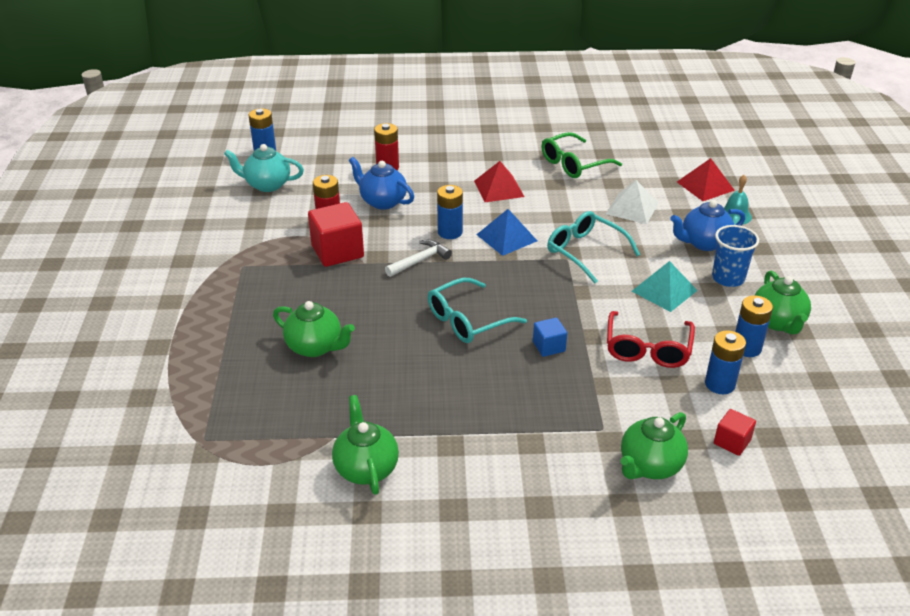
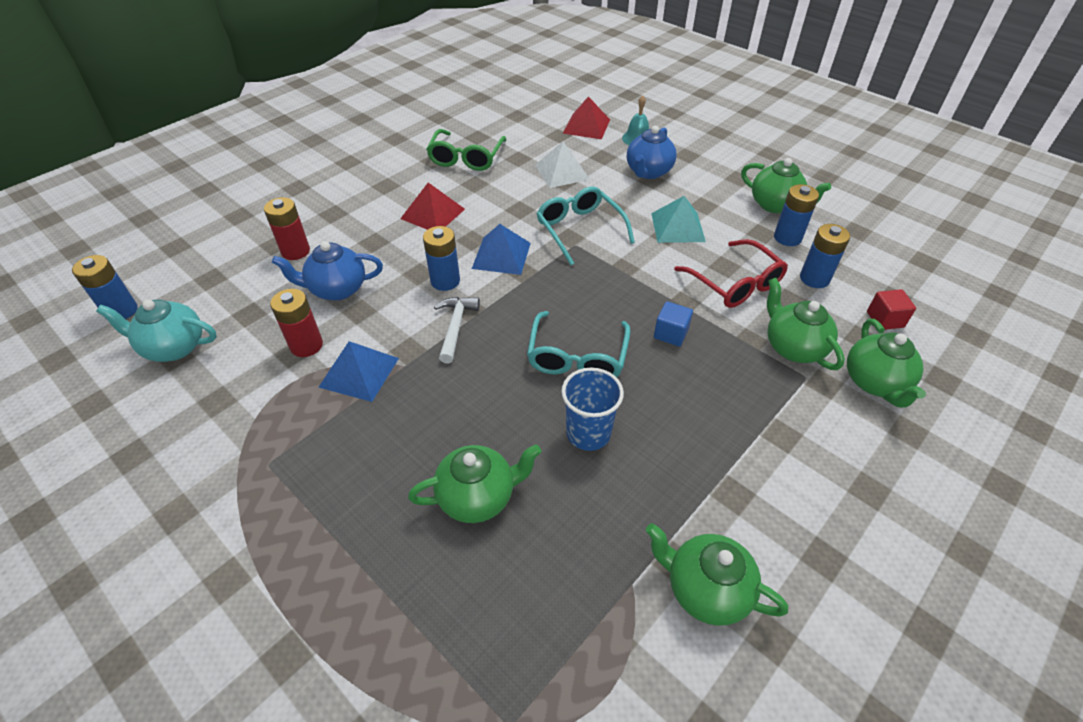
camera: 45 degrees left, 10 degrees up
turquoise teapot [224,144,304,192] -> turquoise teapot turned 45 degrees clockwise [96,300,217,362]
red cube [308,202,364,267] -> blue pyramid [319,341,399,402]
turquoise glasses [547,211,640,283] -> turquoise glasses turned 60 degrees clockwise [537,186,635,265]
blue cup [712,225,759,287] -> blue cup moved to [561,368,624,451]
none -> green teapot [767,278,845,370]

